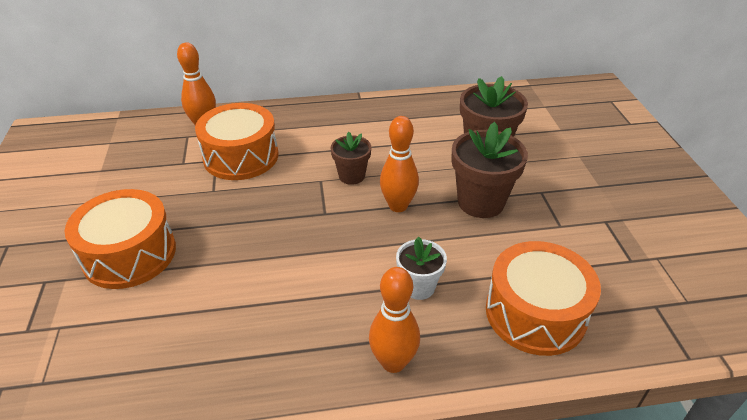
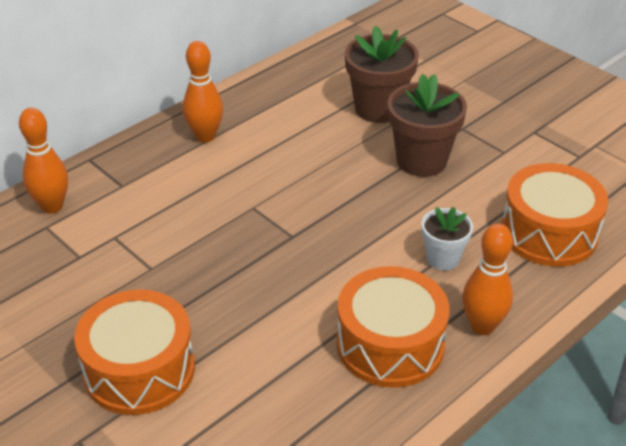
camera: 35 degrees left, 0 degrees up
orange drum [195,103,279,180] -> orange drum moved to [337,266,450,388]
brown flower pot [331,132,371,185] -> none
orange bowling pin [380,116,419,212] -> orange bowling pin moved to [183,41,223,142]

